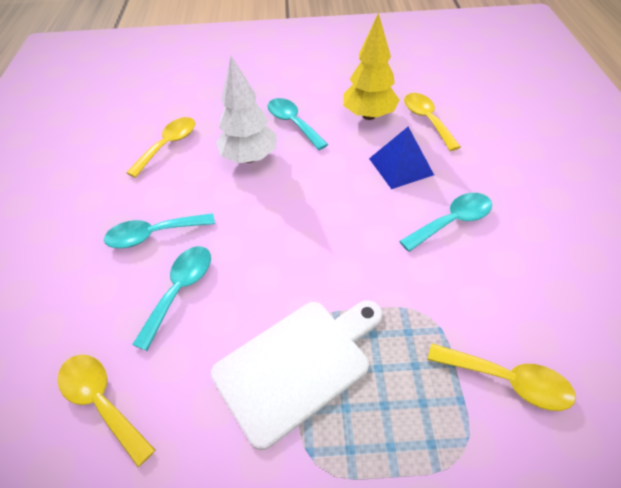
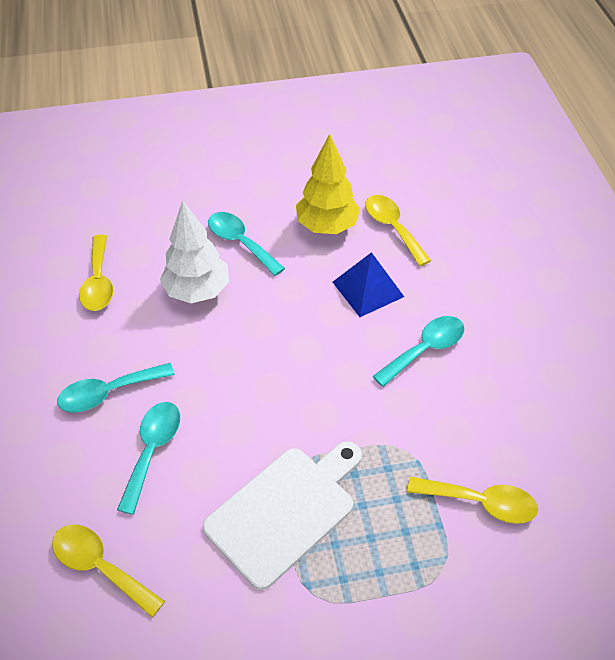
camera: 10 degrees left, 0 degrees up
yellow spoon [126,117,195,178] -> yellow spoon turned 150 degrees clockwise [79,234,113,311]

